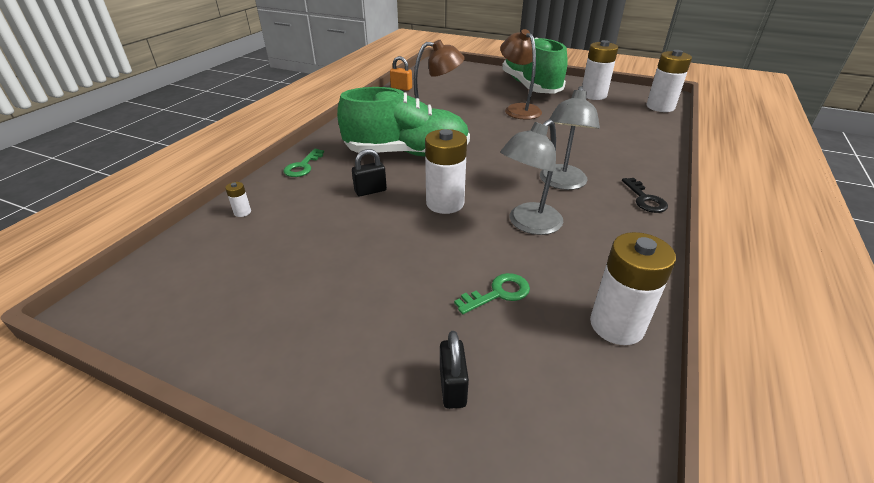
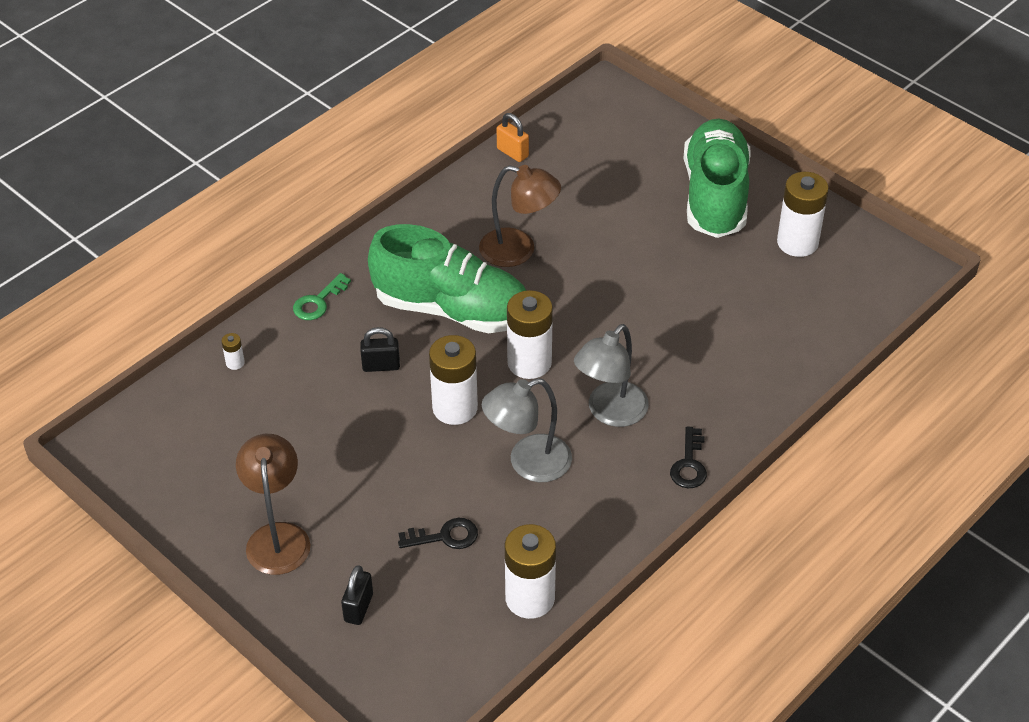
camera: 20 degrees right, 10 degrees up
green key [454,273,530,314] -> black key [398,518,478,549]
brown lamp [500,29,542,120] -> brown lamp moved to [236,434,310,575]
white battery [647,50,692,112] -> white battery moved to [507,290,553,379]

